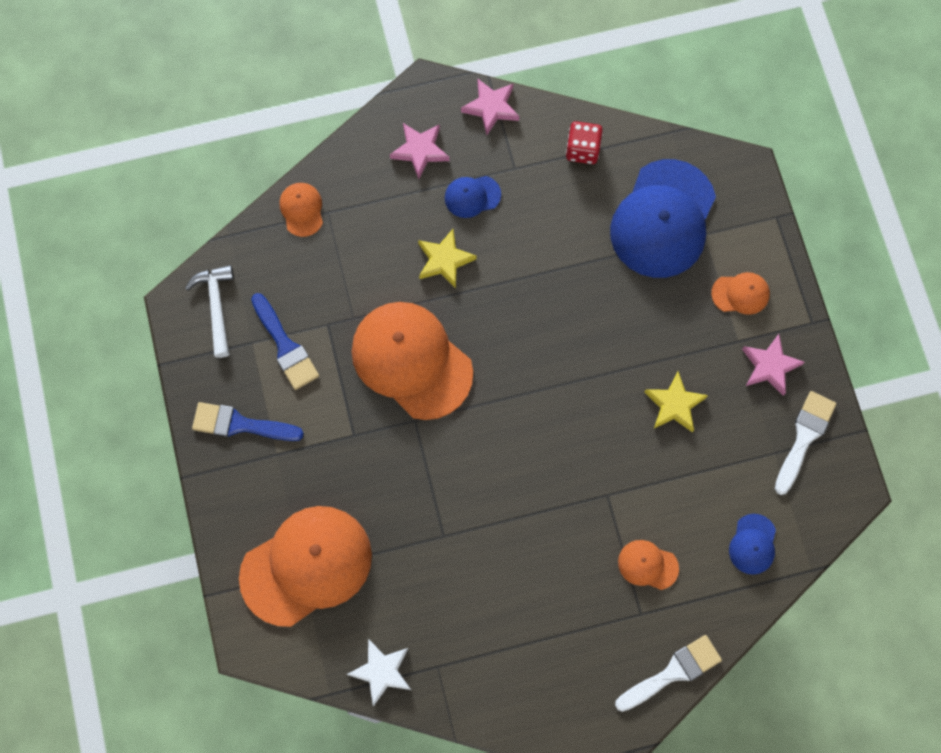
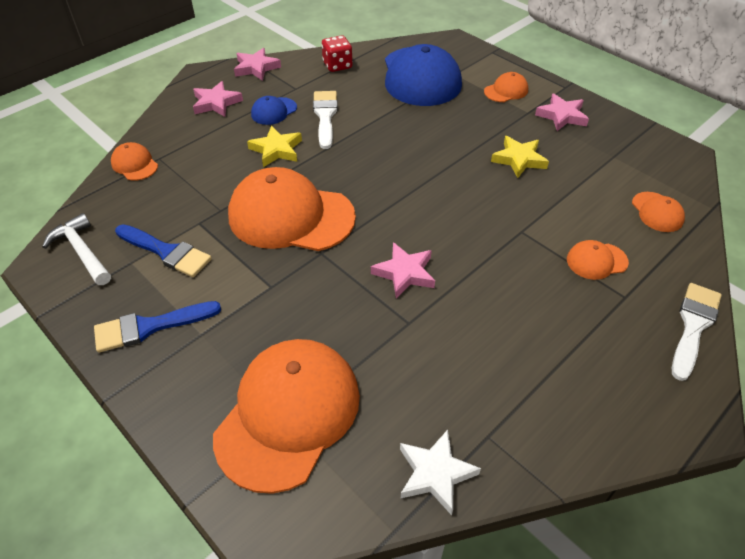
camera: 30 degrees left, 25 degrees down
blue cap [729,514,776,575] -> orange cap [632,192,685,232]
white brush [775,391,836,495] -> white brush moved to [313,91,338,149]
none -> pink star [371,242,435,298]

